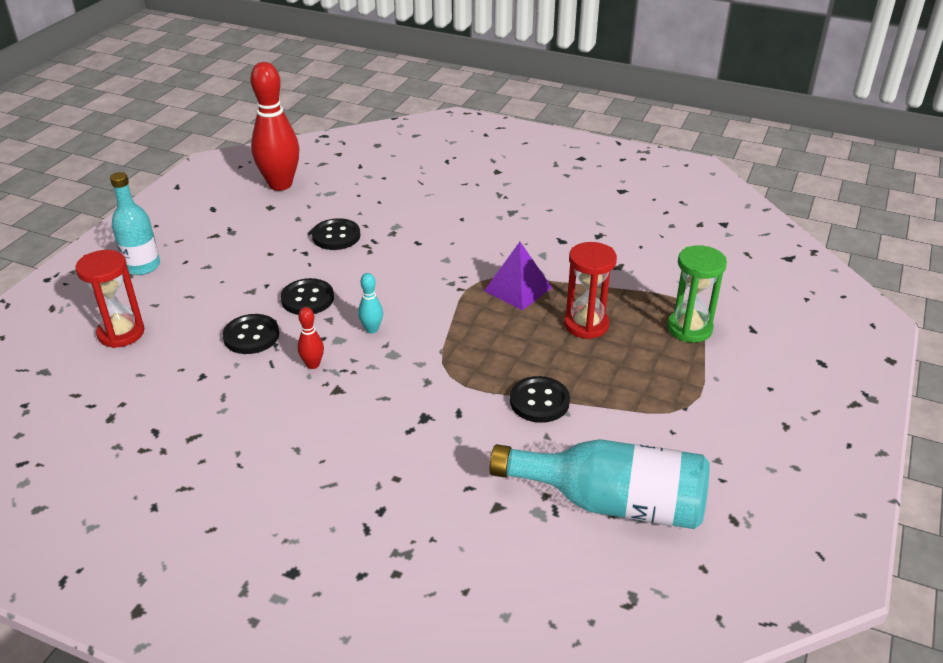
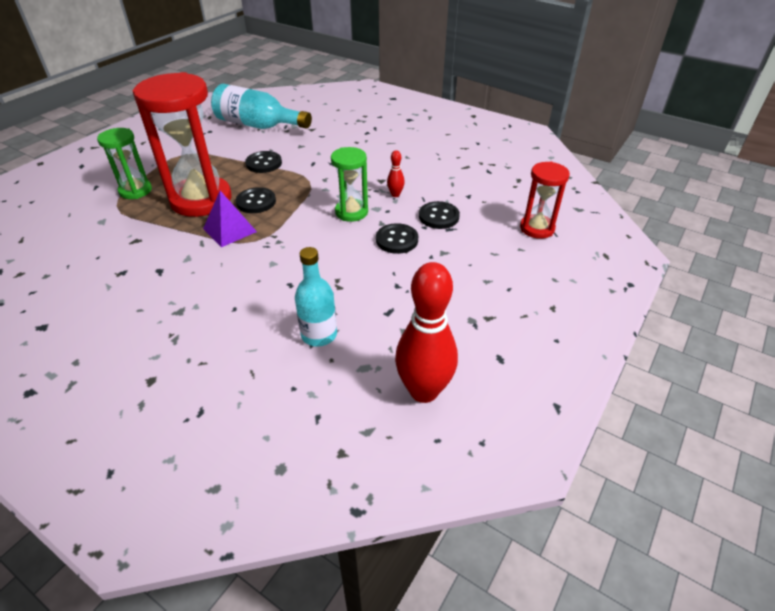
camera: 170 degrees left, 5 degrees up
turquoise bottle [110,172,160,275] -> turquoise bottle moved to [295,247,337,347]
black button [312,218,361,250] -> black button moved to [236,187,276,213]
turquoise bowling pin [358,273,383,334] -> green hourglass [331,147,368,222]
red hourglass [564,242,617,339] -> red hourglass [132,72,232,217], size x1.87

